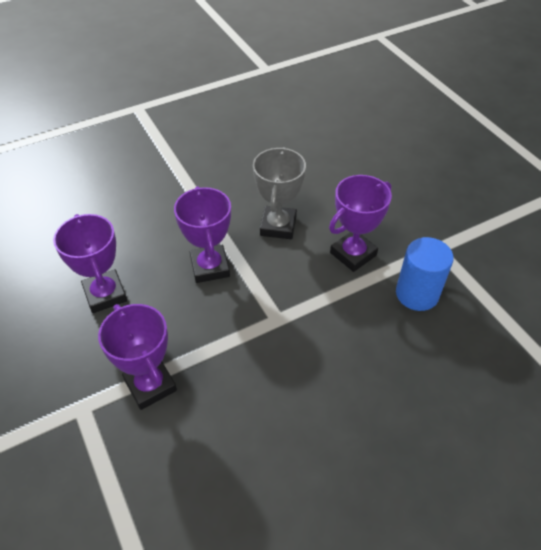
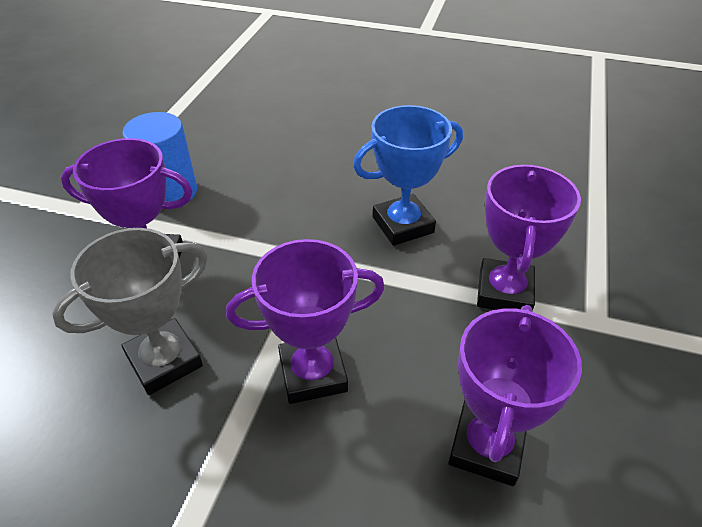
camera: 135 degrees left, 5 degrees down
purple trophy [174,186,231,283] -> purple trophy turned 45 degrees clockwise [226,239,385,404]
none -> blue trophy [353,105,463,246]

